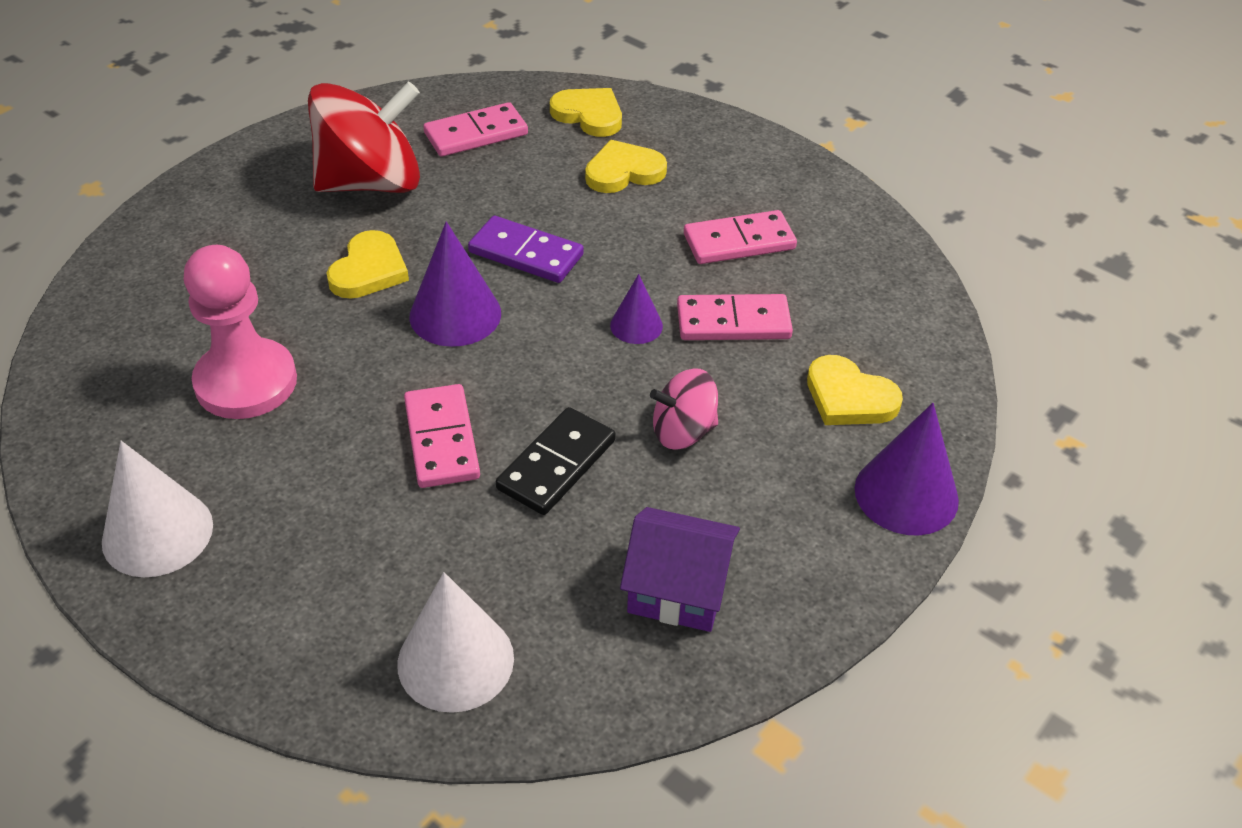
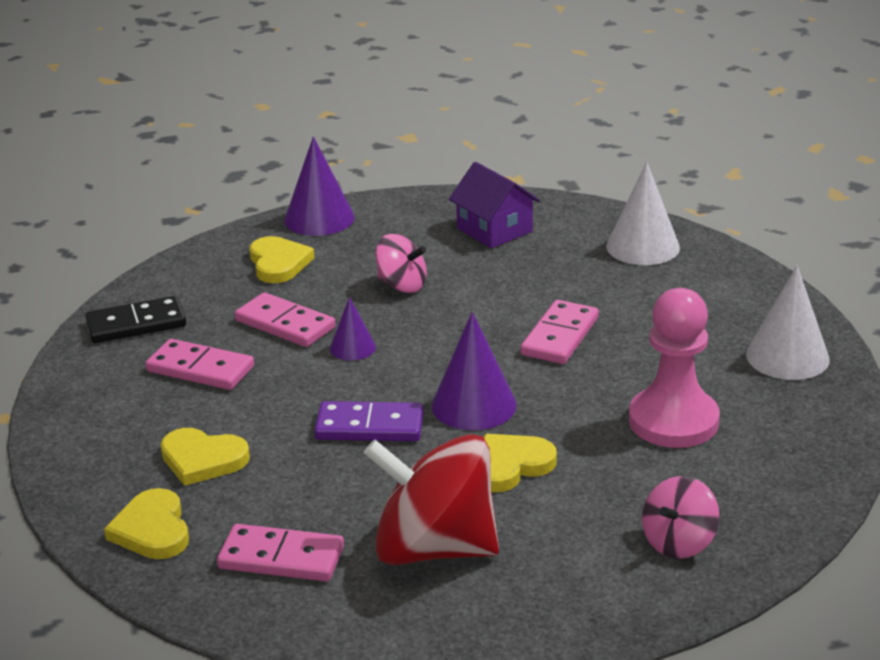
camera: 140 degrees left, 15 degrees down
purple domino [468,216,584,283] -> purple domino turned 60 degrees counterclockwise [314,401,424,441]
black domino [496,407,616,515] -> black domino moved to [85,296,186,343]
none -> pink spinning top [642,476,719,559]

